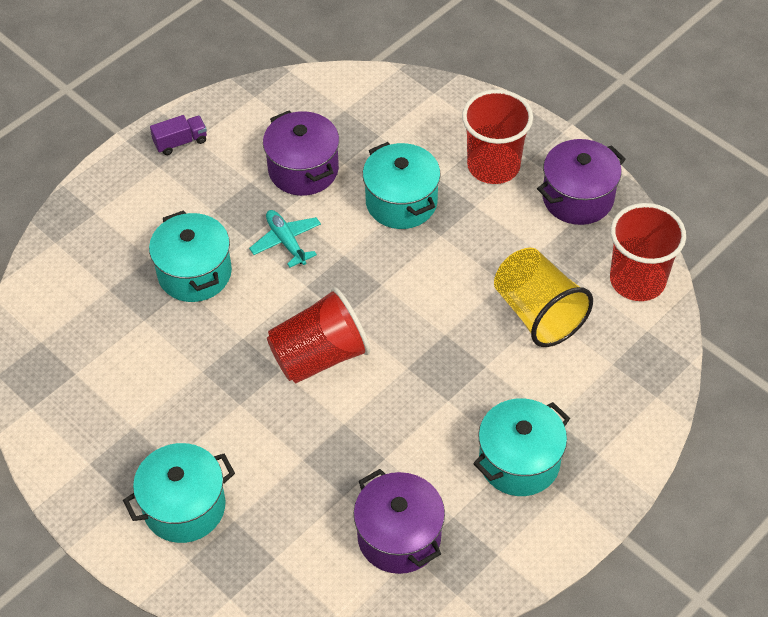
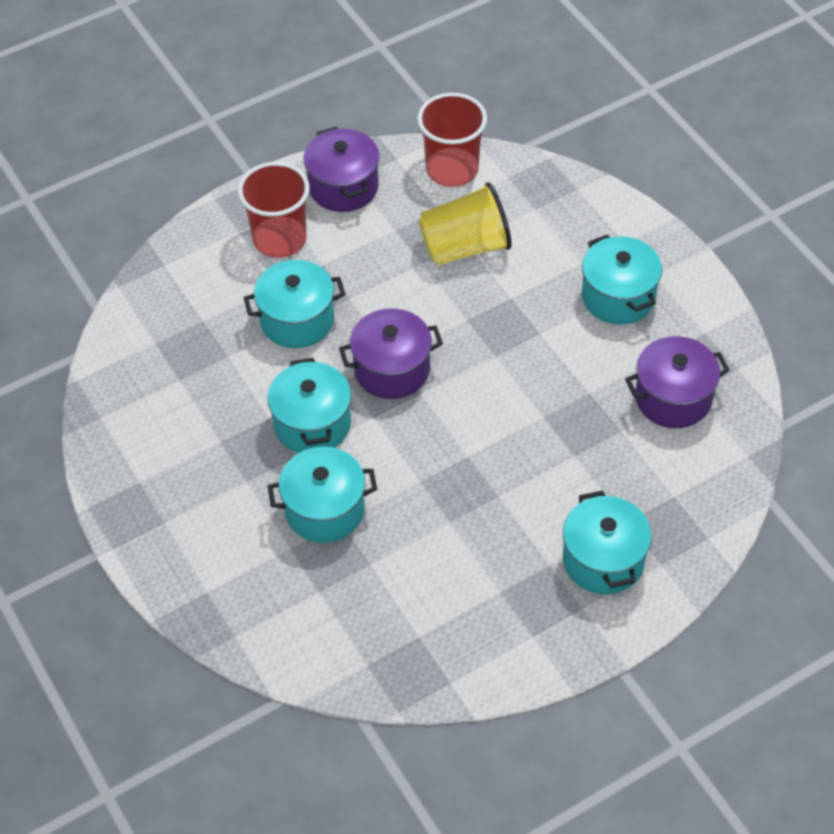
camera: 75 degrees left, 0 degrees up
purple truck [150,115,207,155] -> none
turquoise plane [249,210,321,268] -> turquoise pot [267,358,351,453]
purple pot [263,111,339,196] -> purple pot moved to [339,308,443,399]
red cup [267,287,370,383] -> none

